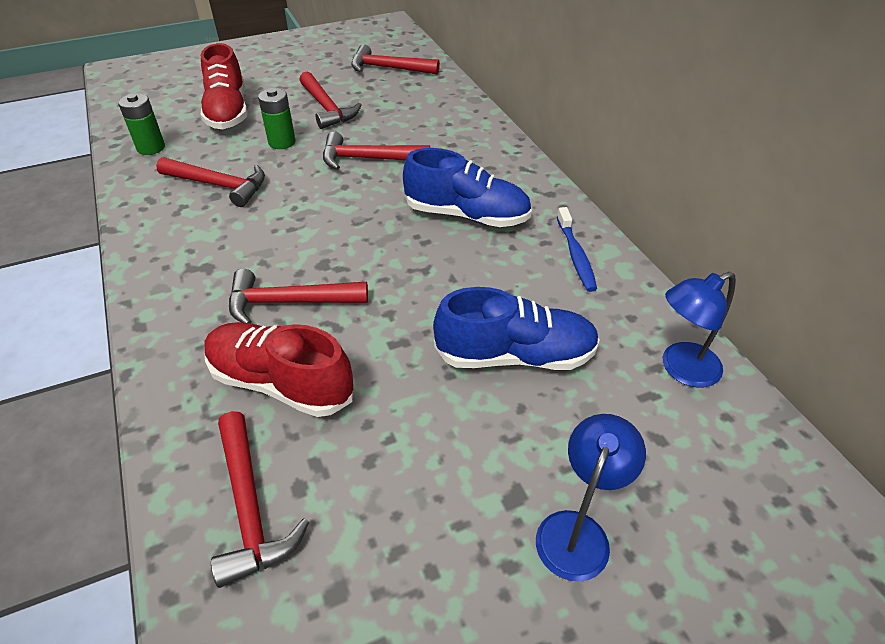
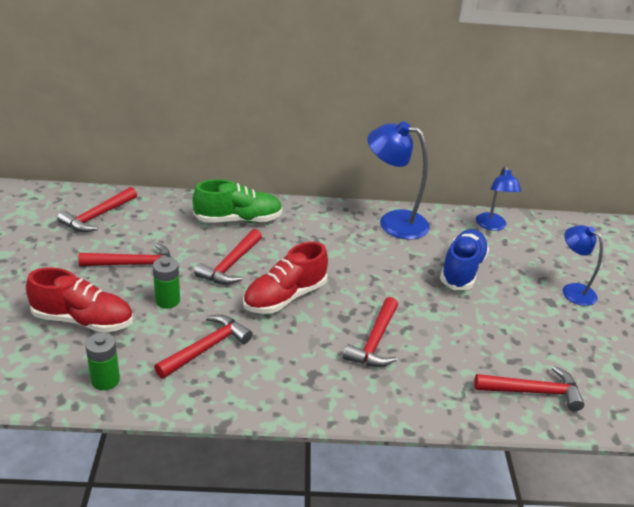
camera: 70 degrees left, 10 degrees down
red shoe [205,322,354,417] -> red shoe moved to [243,242,328,314]
blue shoe [403,148,532,227] -> none
blue toothbrush [557,207,597,292] -> blue lamp [367,121,430,240]
none -> green shoe [193,179,283,223]

